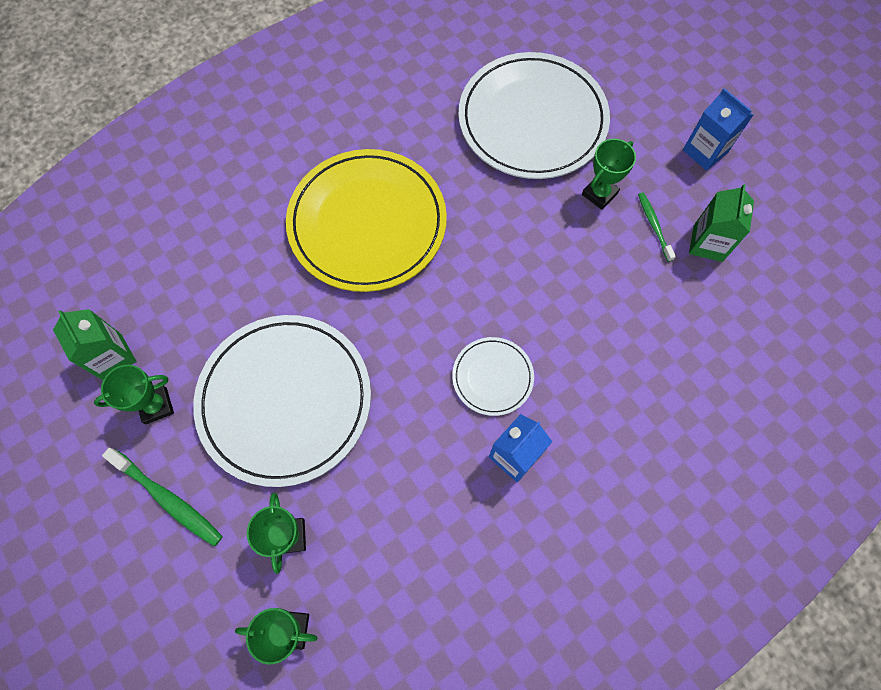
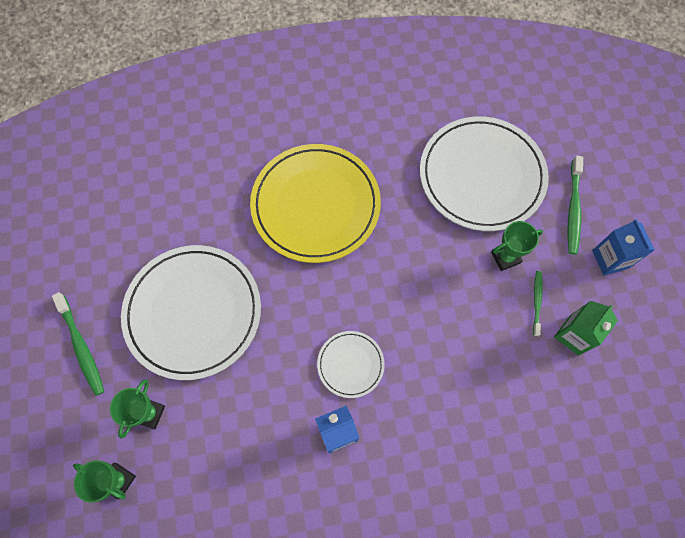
camera: 25 degrees right, 0 degrees up
green carton [53,309,136,380] -> none
green trophy [94,365,174,424] -> none
none -> green toothbrush [568,156,583,255]

